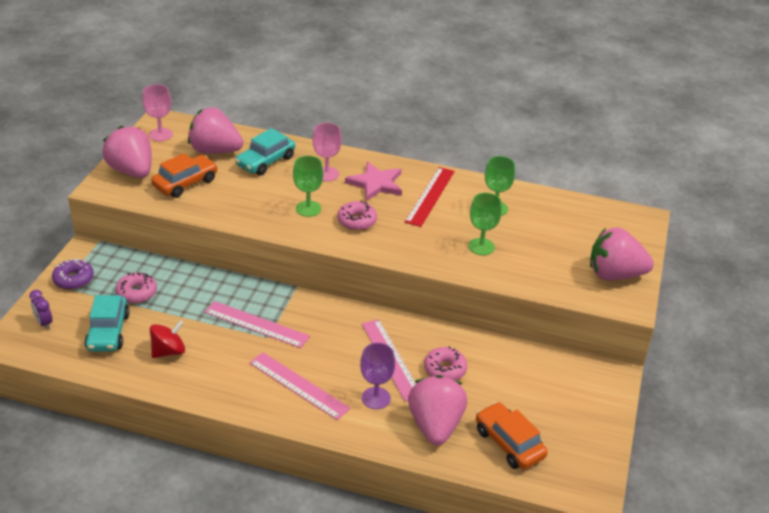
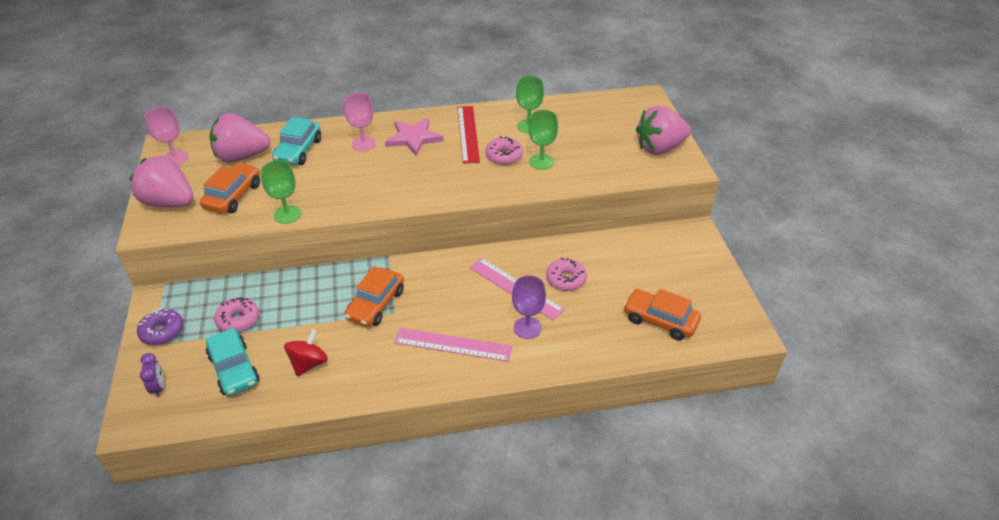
camera: 25 degrees left, 5 degrees up
purple clock [29,290,52,330] -> purple clock turned 135 degrees counterclockwise [140,353,164,398]
pink ruler [204,301,310,348] -> orange car [344,266,404,327]
green goblet [293,156,323,217] -> green goblet moved to [261,160,301,224]
pink donut [337,200,377,231] -> pink donut moved to [485,136,523,165]
pink strawberry [408,375,467,445] -> none

